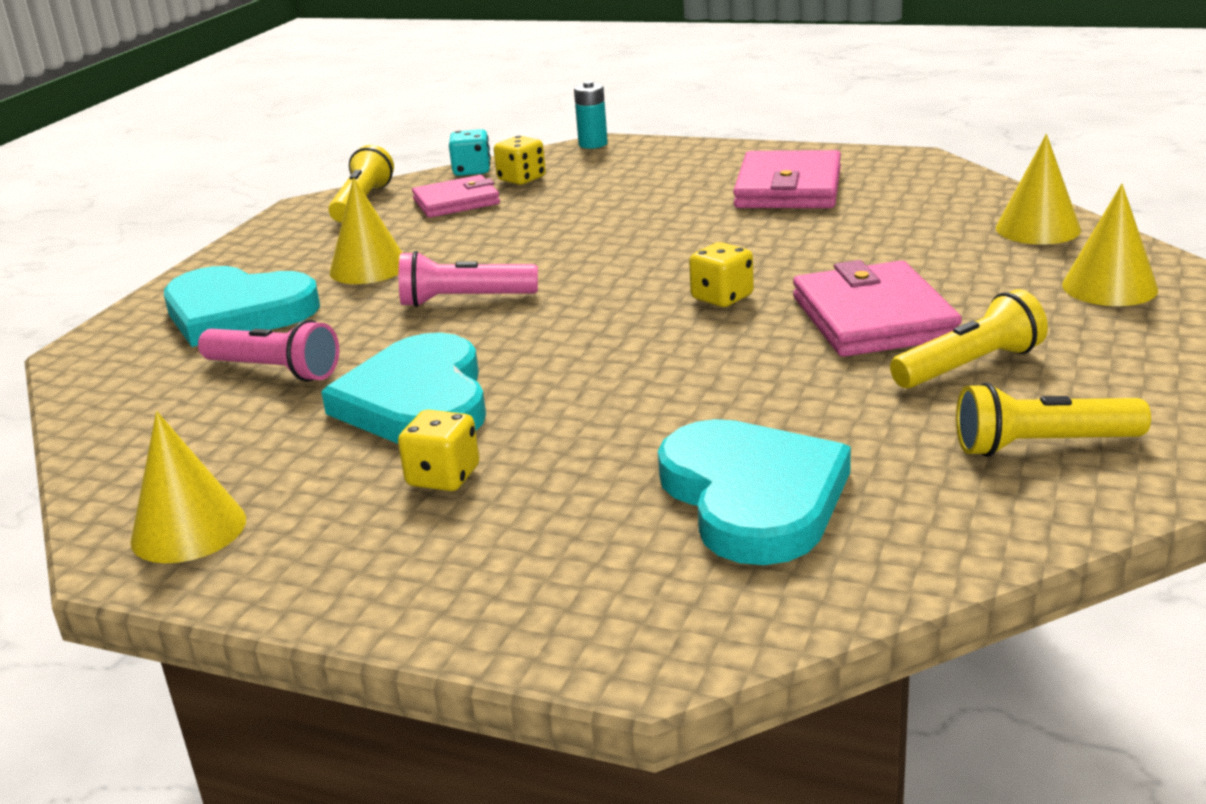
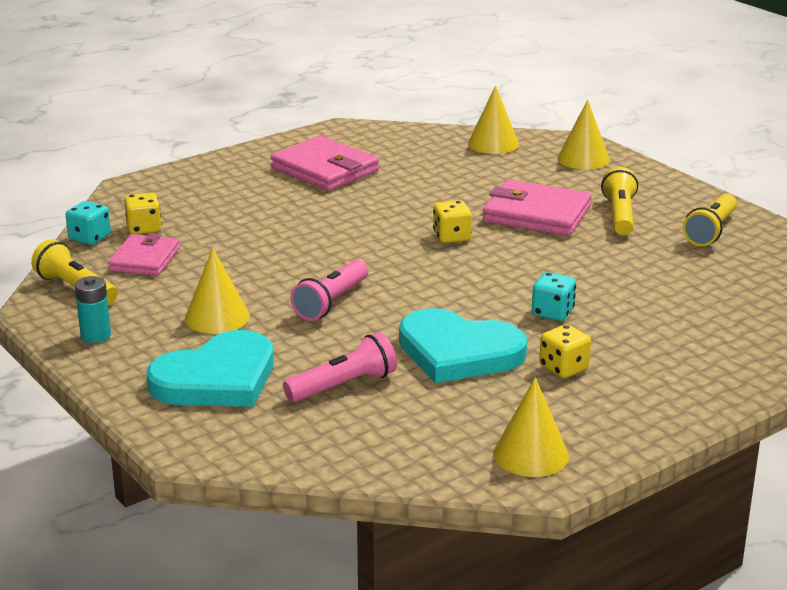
camera: 60 degrees left, 0 degrees up
turquoise battery [574,81,608,149] -> turquoise battery moved to [75,276,111,343]
turquoise heart [658,419,851,565] -> none
none -> turquoise dice [532,272,576,321]

